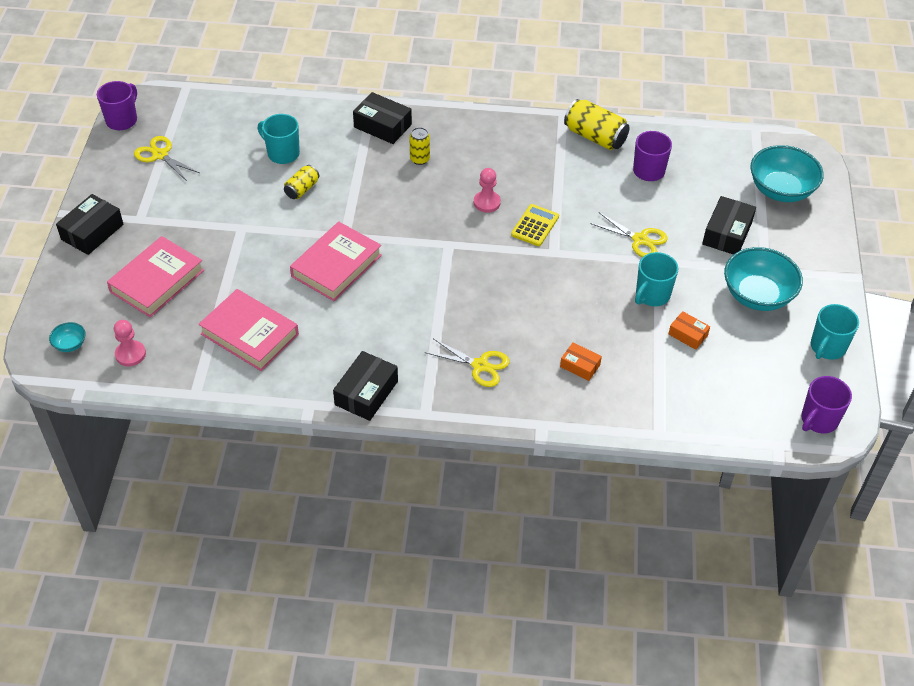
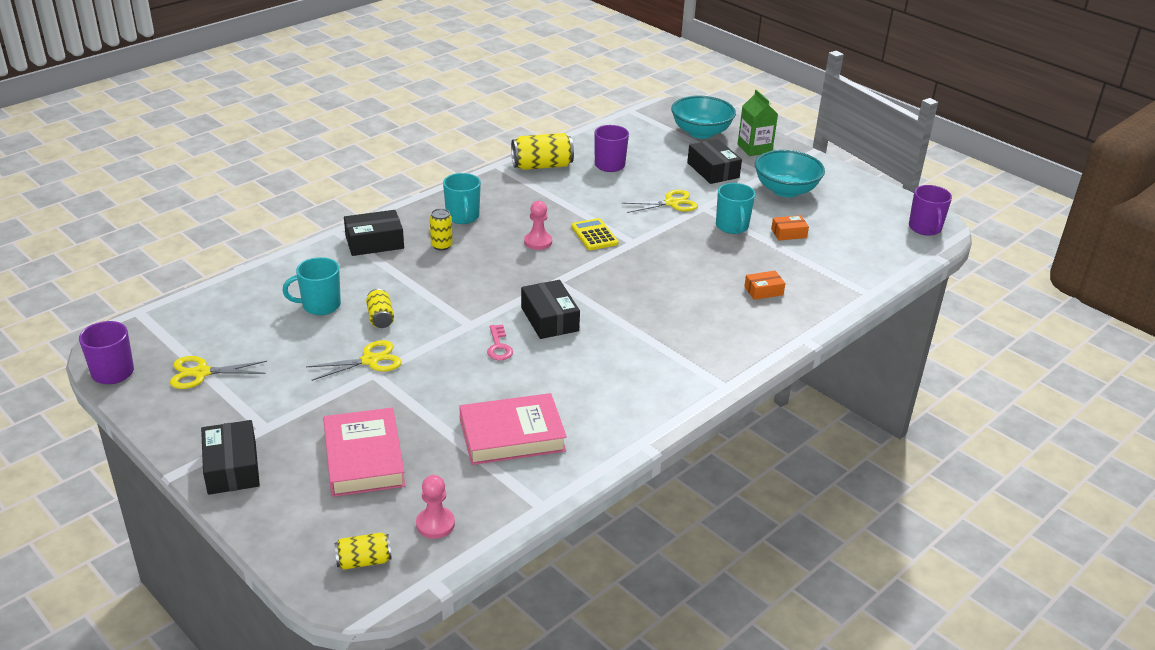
camera: 50 degrees left, 15 degrees down
turquoise bowl [49,322,85,352] -> yellow can [334,533,392,570]
pink book [290,222,382,301] -> pink key [487,325,513,360]
black box [333,351,398,421] -> black box moved to [521,280,580,339]
yellow scissors [425,338,510,387] -> yellow scissors moved to [306,340,402,381]
turquoise mug [811,304,859,360] -> turquoise mug moved to [443,173,481,224]
none -> green carton [738,90,778,156]

